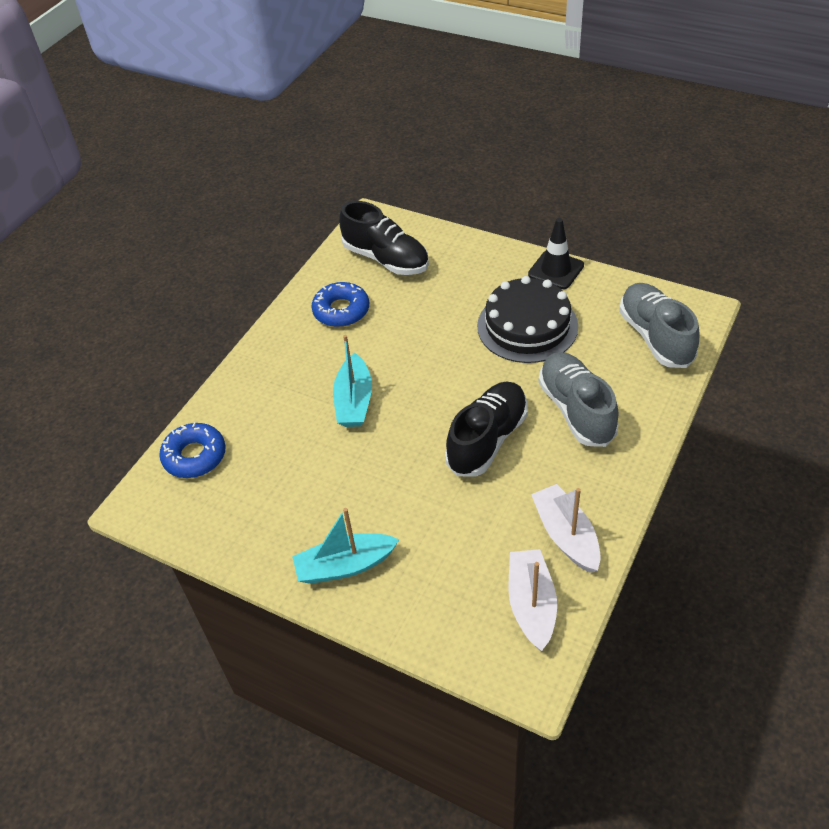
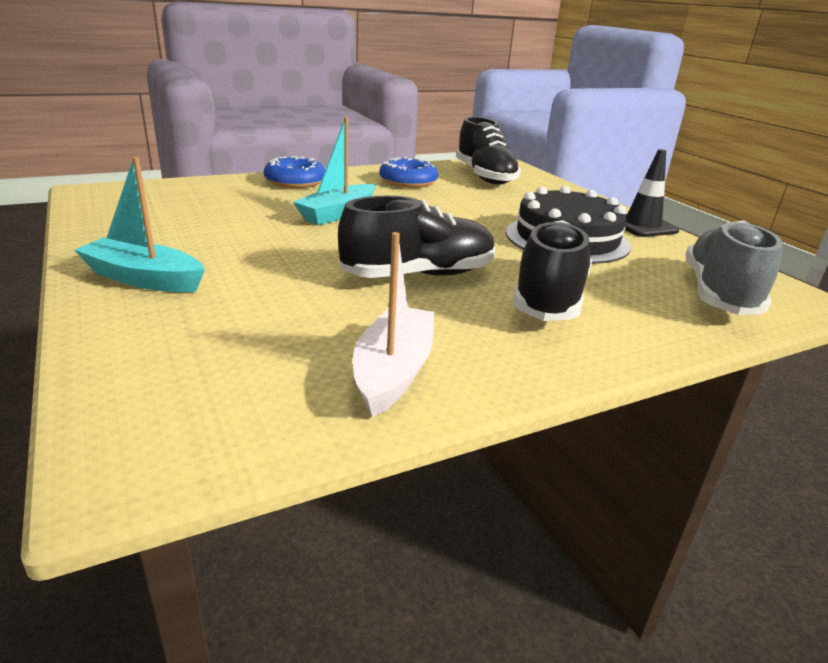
camera: 30 degrees right, 20 degrees down
blue donut [159,422,226,478] -> blue donut moved to [264,156,325,188]
white boat [508,549,557,651] -> none
grey shoe [538,352,619,447] -> black shoe [513,220,592,321]

